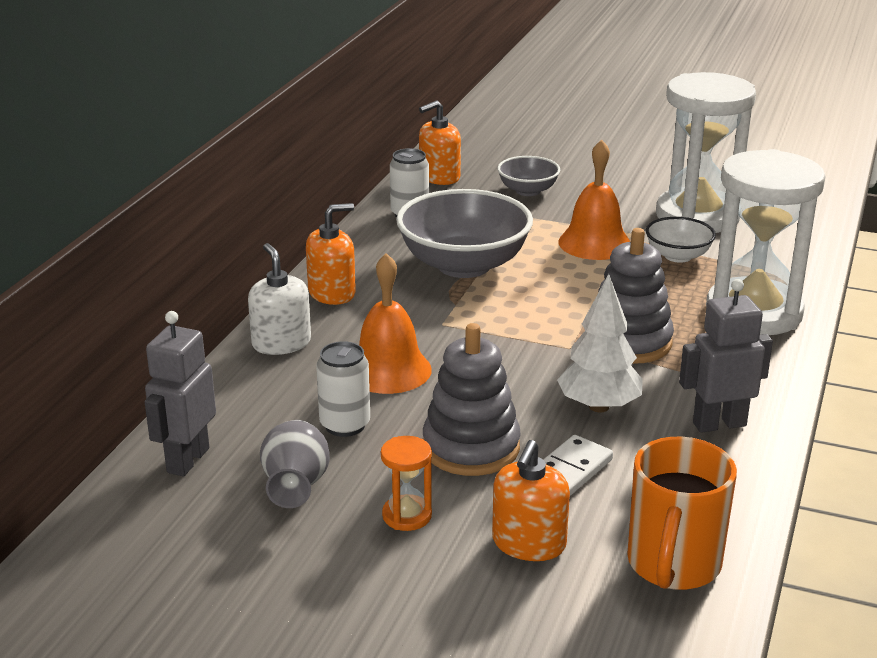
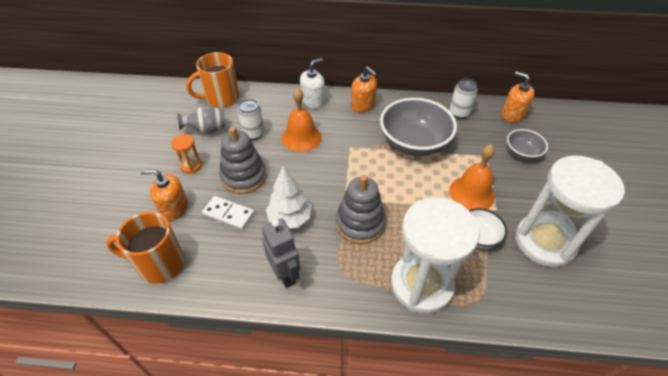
camera: 75 degrees right, 20 degrees up
grey robot [145,311,216,476] -> orange mug [186,52,239,107]

